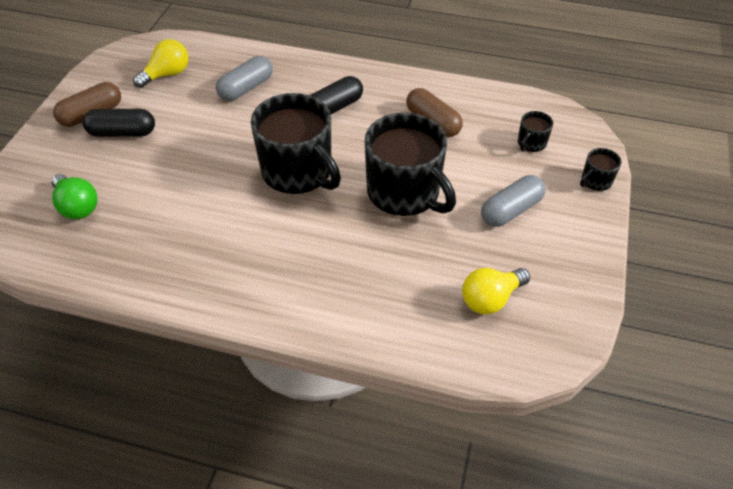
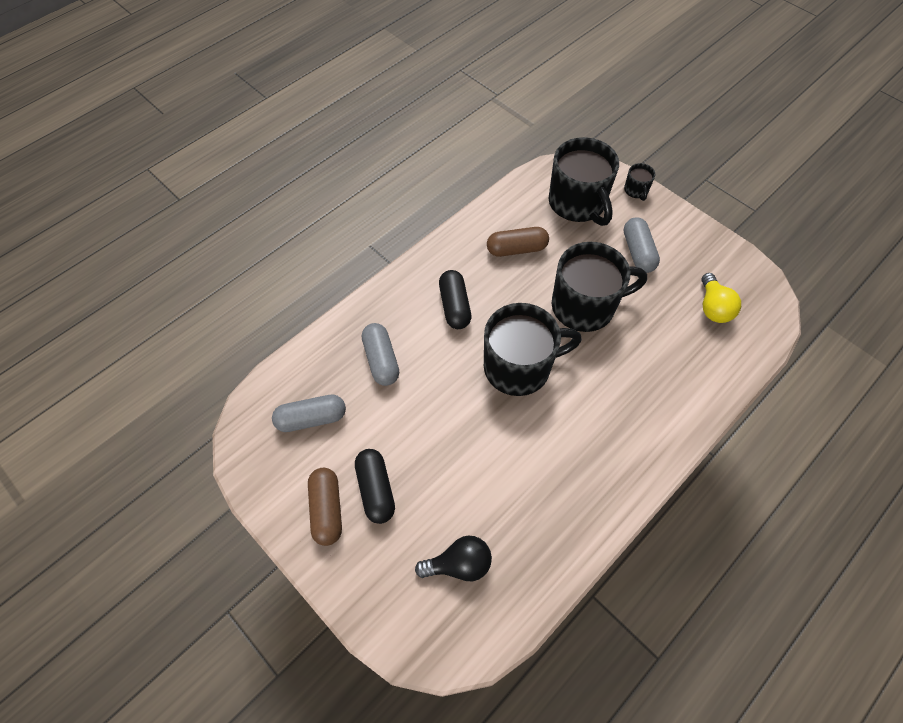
camera: 60 degrees left, 10 degrees up
green light bulb [51,174,98,219] -> black light bulb [415,535,492,581]
black capsule [83,109,155,137] -> black capsule turned 45 degrees counterclockwise [355,449,395,524]
yellow light bulb [133,39,189,88] -> grey capsule [272,395,346,432]
black mug [518,111,553,152] -> black mug [549,137,619,226], size x2.32

